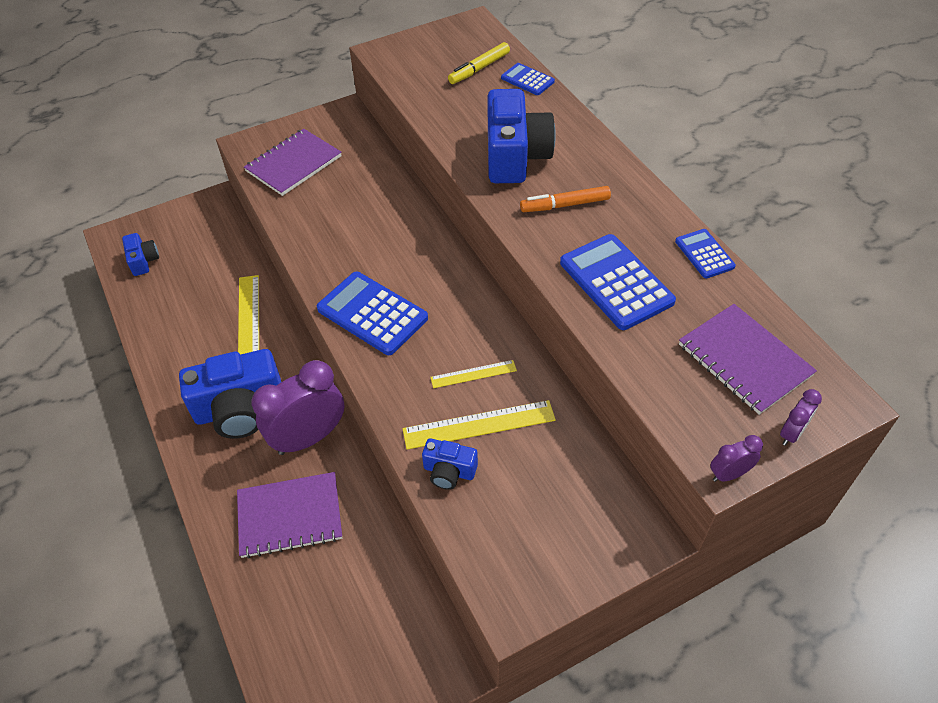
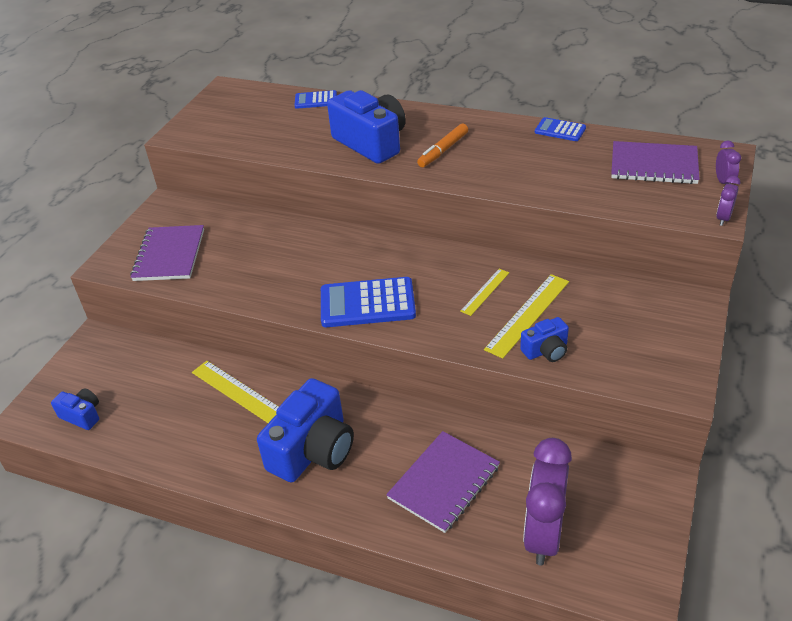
camera: 40 degrees left, 10 degrees down
purple clock [251,360,345,455] -> purple clock moved to [523,438,572,566]
yellow marker [448,42,510,84] -> none
blue calculator [560,234,676,330] -> none

